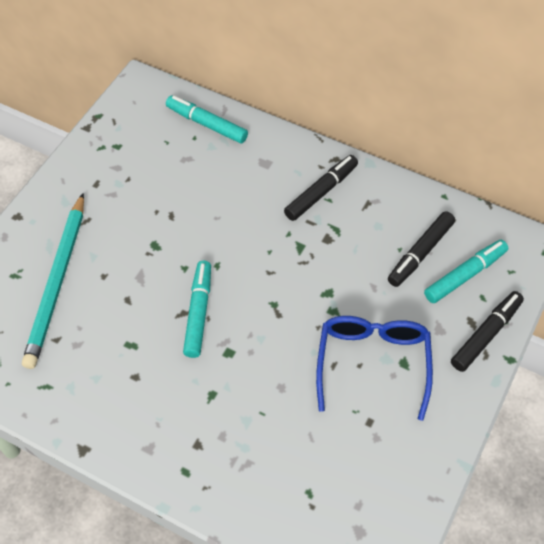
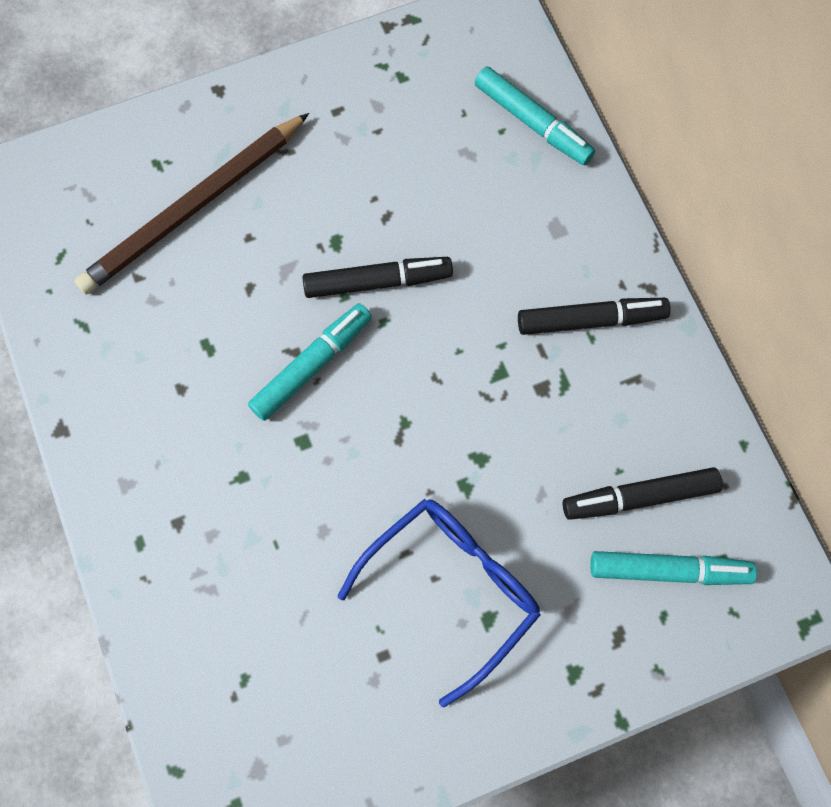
camera: 40 degrees right, 15 degrees up
turquoise pencil [22,193,84,369] -> brown pencil [74,113,309,295]
turquoise marker [166,95,248,144] -> turquoise marker turned 150 degrees clockwise [475,66,595,165]
black marker [451,291,524,372] -> black marker moved to [302,257,453,298]

